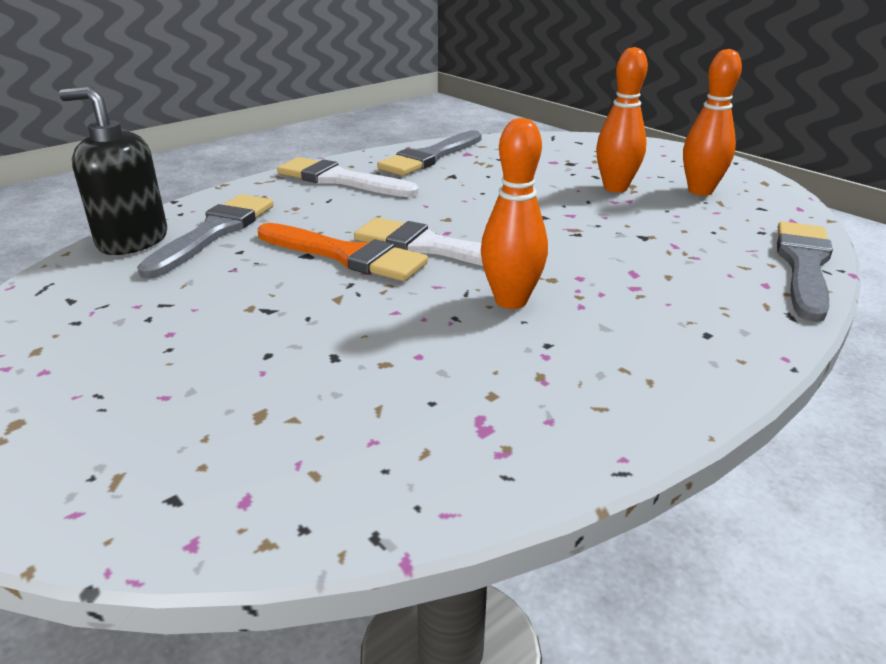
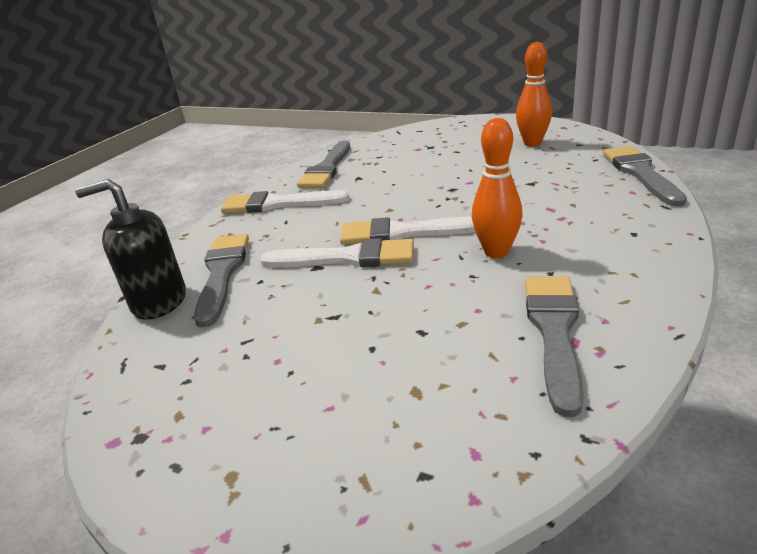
camera: 20 degrees left, 0 degrees up
orange brush [258,223,428,281] -> white brush [260,238,414,267]
orange bowling pin [596,47,648,193] -> none
none -> grey brush [525,276,584,417]

